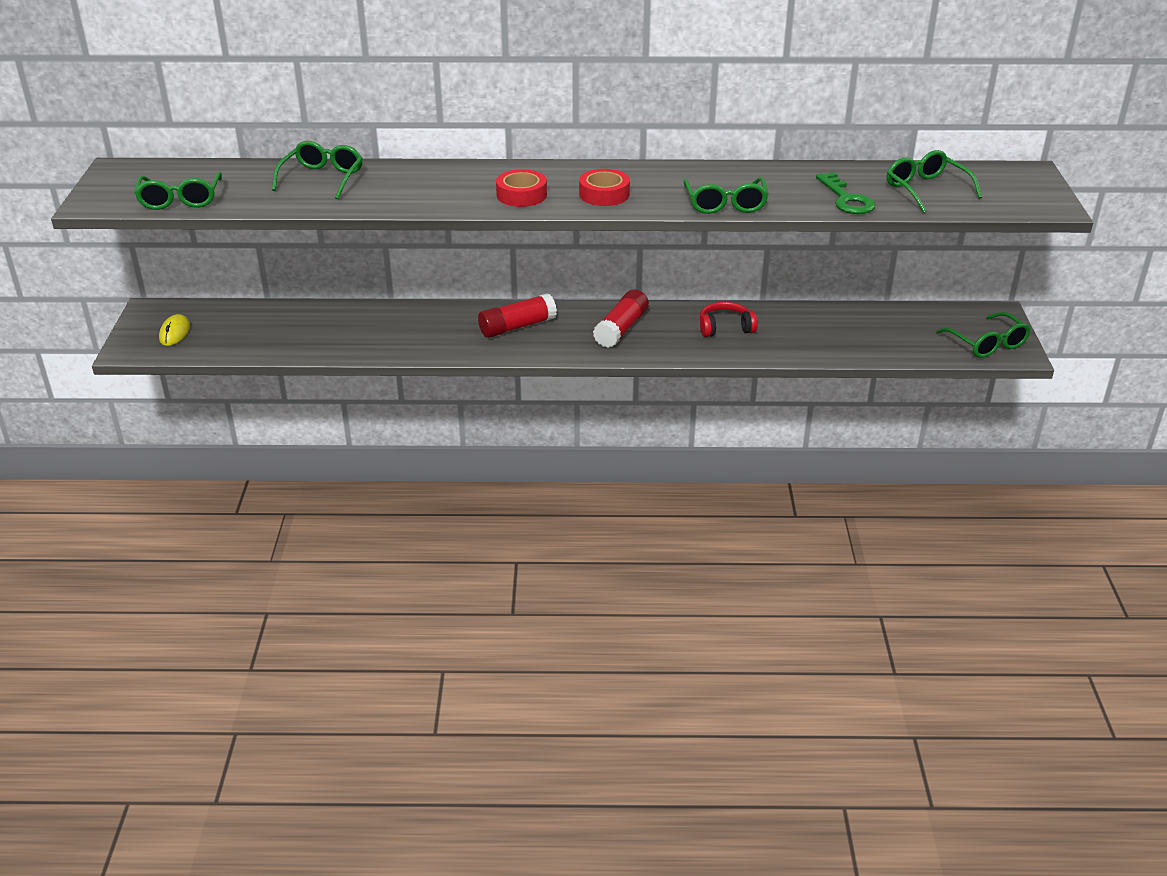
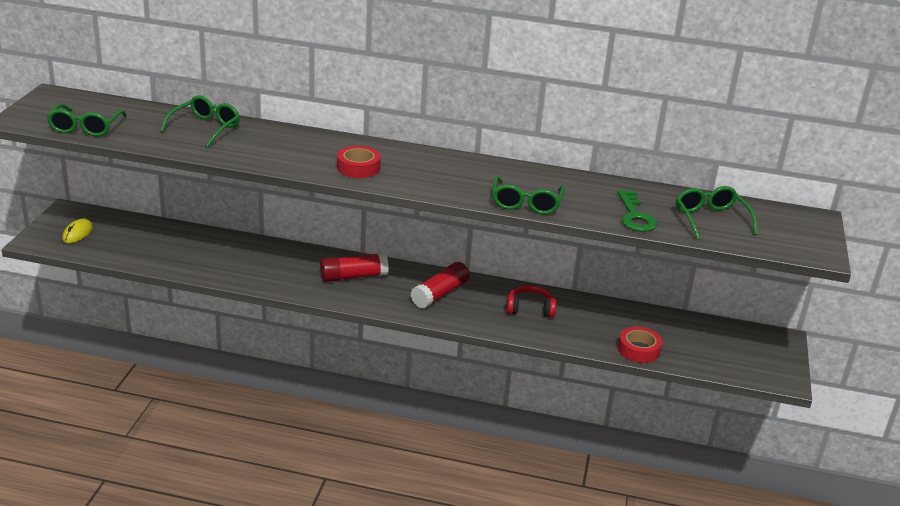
camera: 10 degrees right, 5 degrees down
red tape [579,169,630,206] -> red tape moved to [618,326,663,363]
green glasses [936,312,1031,358] -> none

